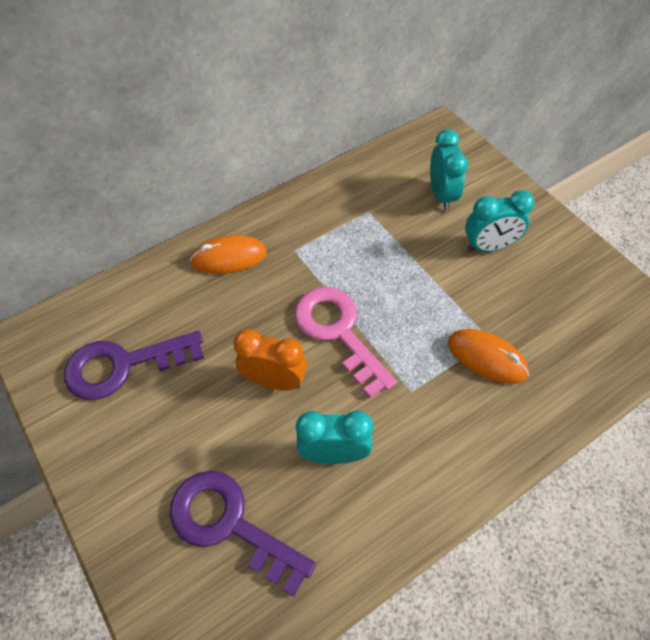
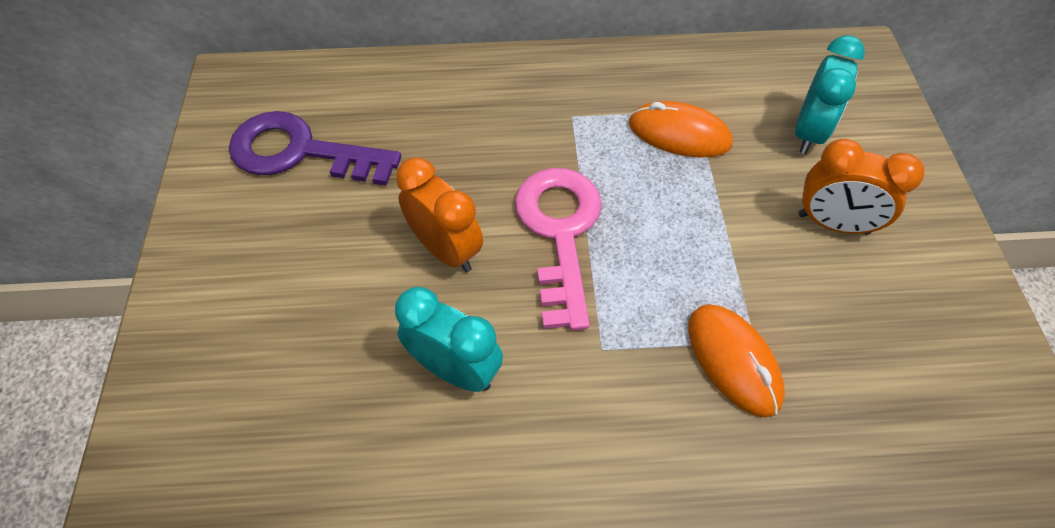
camera: 30 degrees right, 0 degrees up
purple key [170,471,316,597] -> none
orange mouse [190,235,267,274] -> orange mouse moved to [629,101,732,157]
turquoise clock [465,190,535,252] -> orange clock [798,139,924,235]

